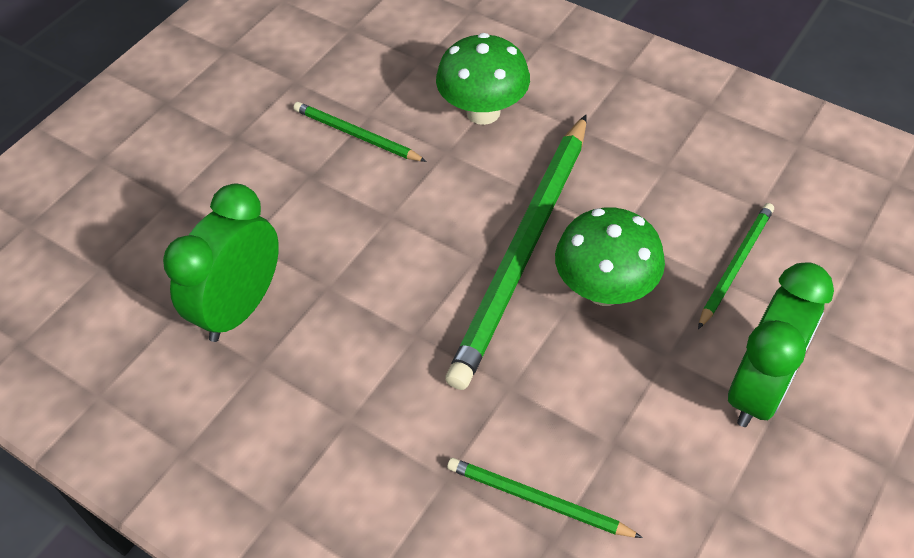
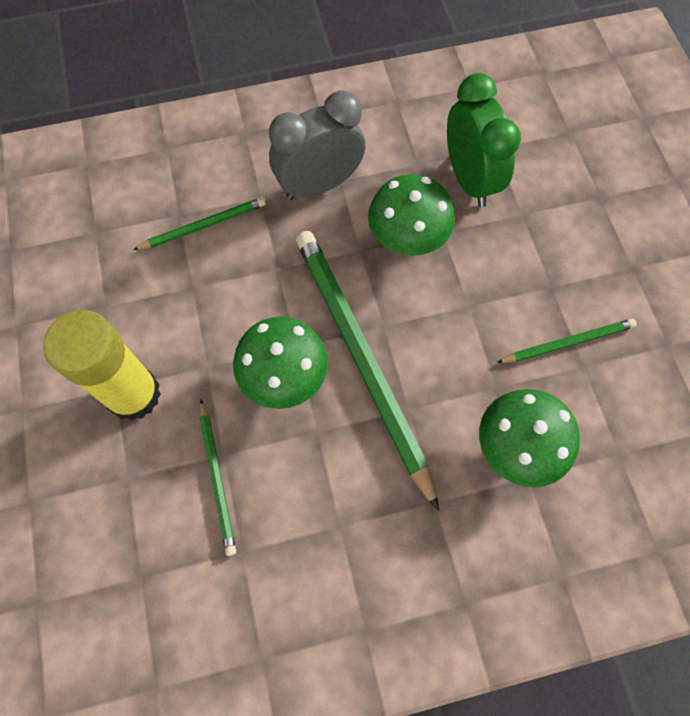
camera: 130 degrees right, 15 degrees up
green clock [728,262,834,427] -> yellow glue stick [43,310,161,421]
none -> grey clock [269,91,366,200]
none -> green mushroom [368,174,455,256]

